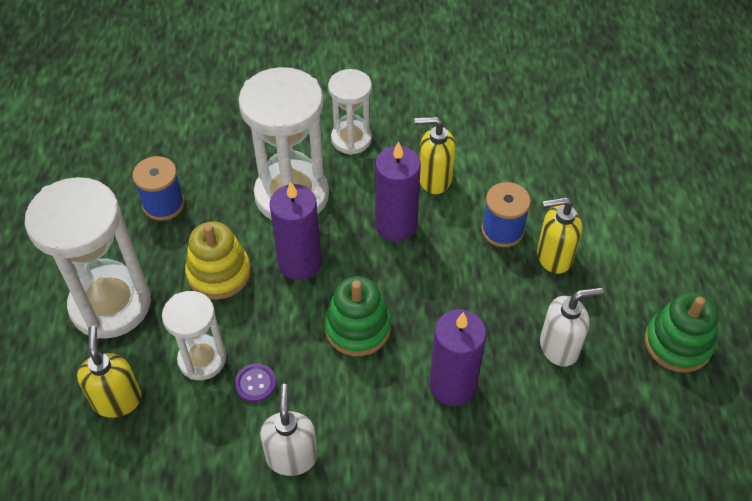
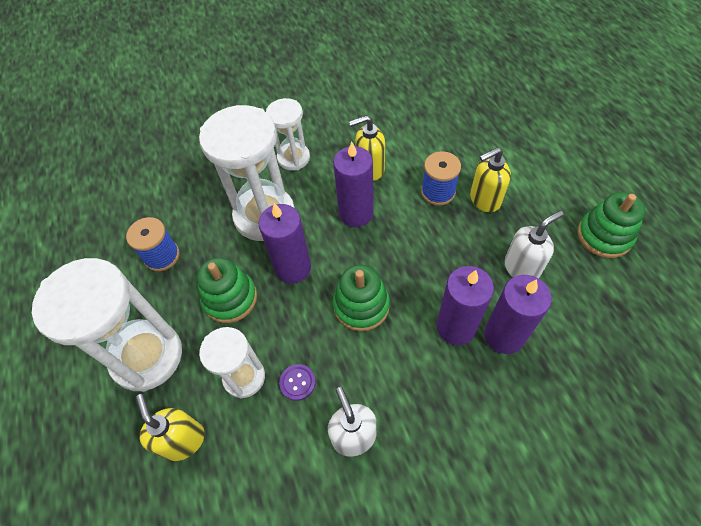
camera: 15 degrees left, 5 degrees up
yellow stacking toy [185,221,251,300] -> green stacking toy [197,257,257,323]
none -> purple candle [484,275,552,354]

